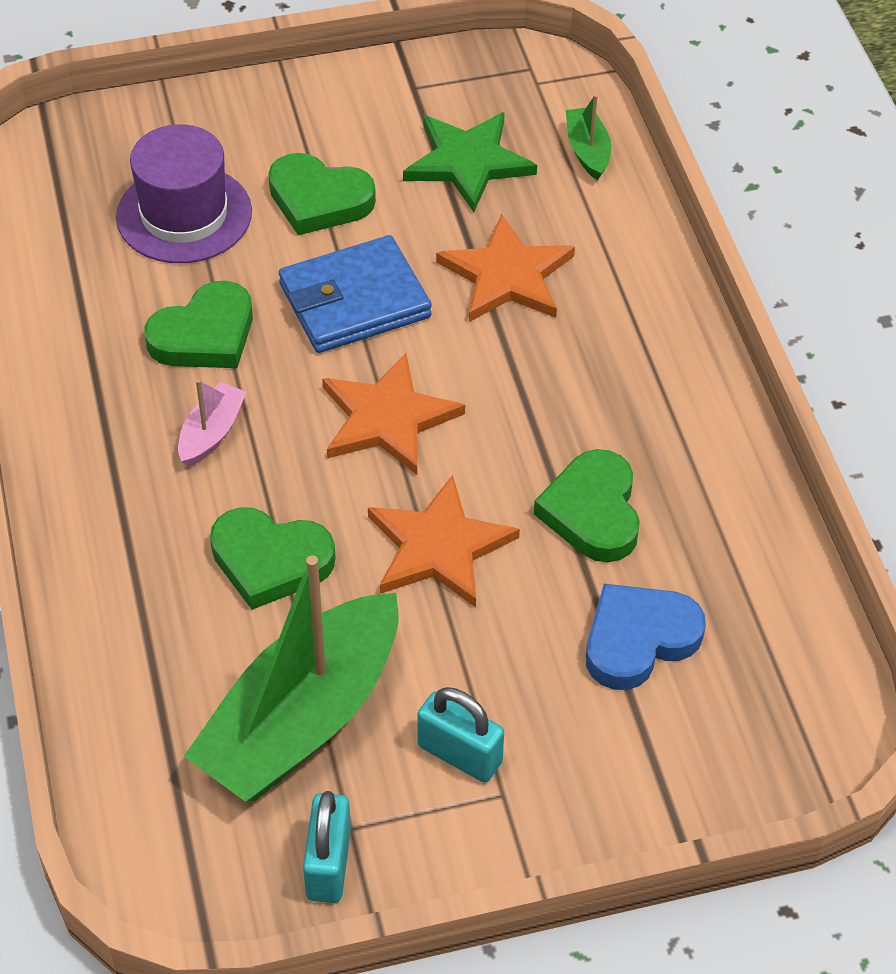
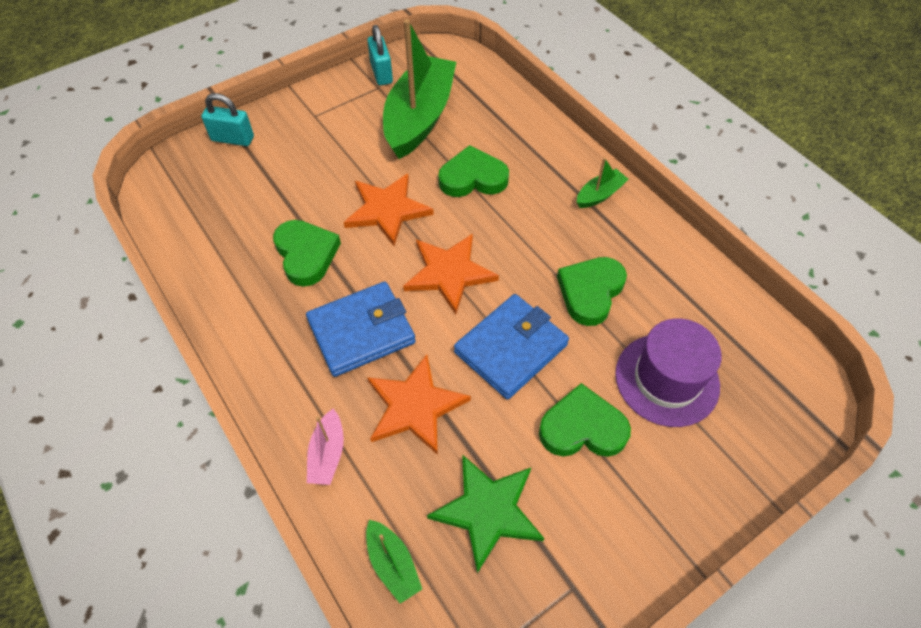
camera: 160 degrees right, 5 degrees up
pink boat [178,379,247,467] -> pink boat moved to [307,409,344,485]
turquoise padlock [418,687,504,782] -> turquoise padlock moved to [201,93,254,146]
blue heart [586,584,706,690] -> none
none -> blue wallet [306,282,416,377]
none -> green boat [577,157,628,208]

